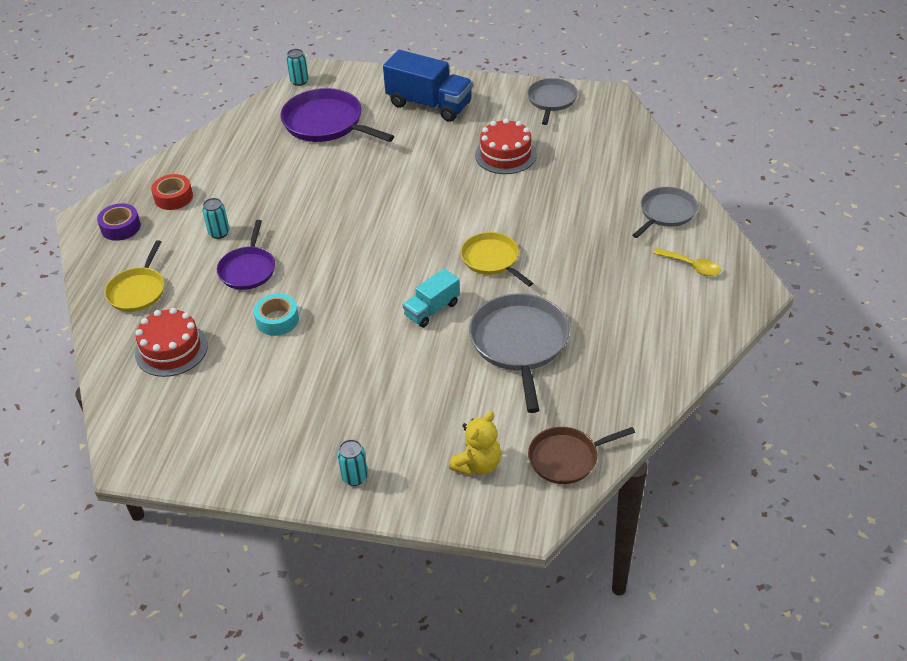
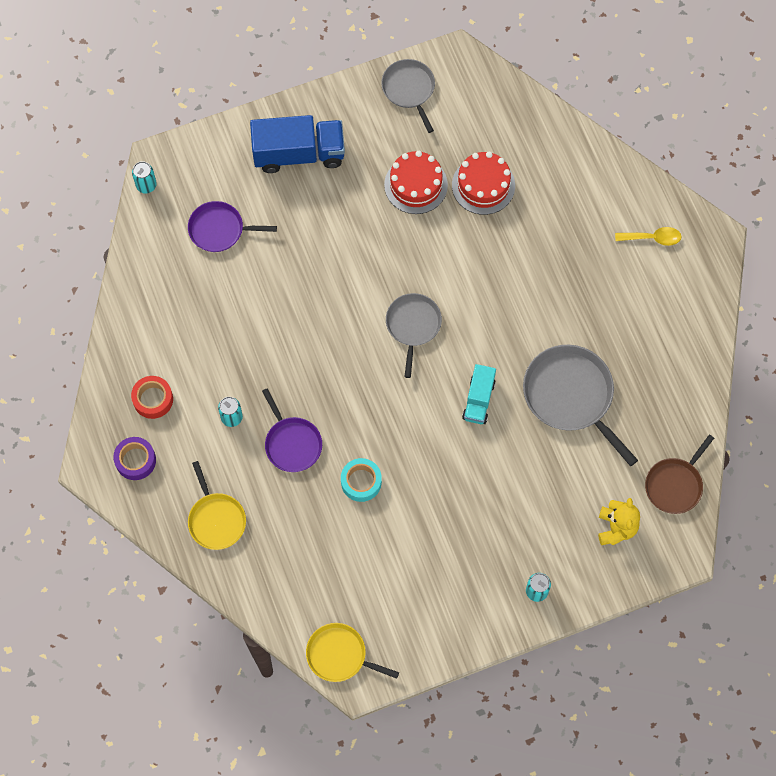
camera: 35 degrees left, 25 degrees up
red cake [135,308,208,377] -> red cake moved to [452,152,515,215]
purple pan [280,88,394,142] -> purple pan [188,201,277,252], size x0.63
yellow pan [461,232,533,286] -> yellow pan moved to [306,623,399,682]
grey pan [633,187,698,238] -> grey pan moved to [386,293,442,378]

